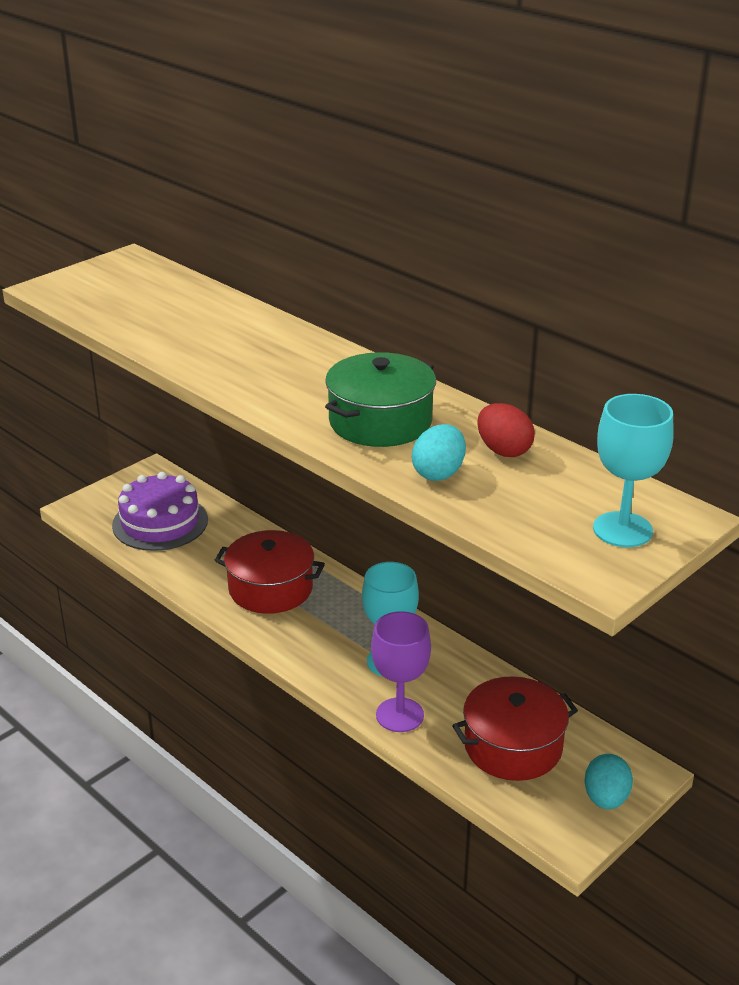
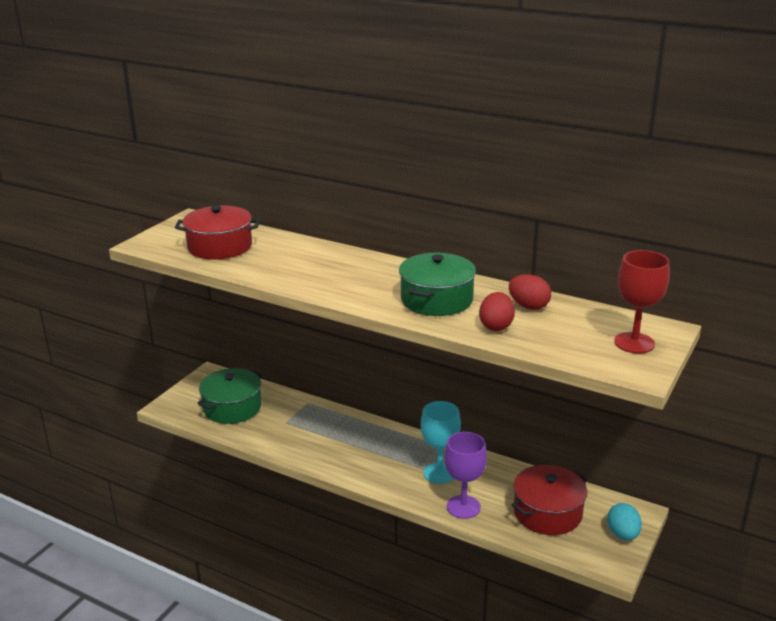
camera: 15 degrees left, 5 degrees down
purple cake [112,472,208,551] -> green pot [198,368,262,424]
red pot [214,530,325,614] -> red pot moved to [175,206,260,260]
turquoise egg [412,424,466,481] -> red egg [479,292,515,331]
turquoise goblet [593,394,674,547] -> red goblet [614,250,670,354]

